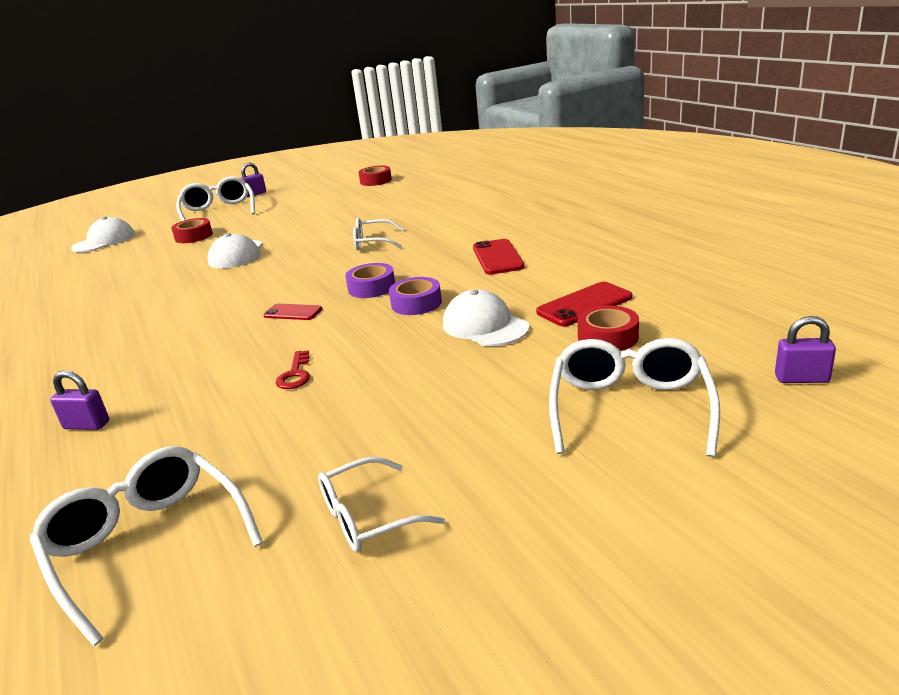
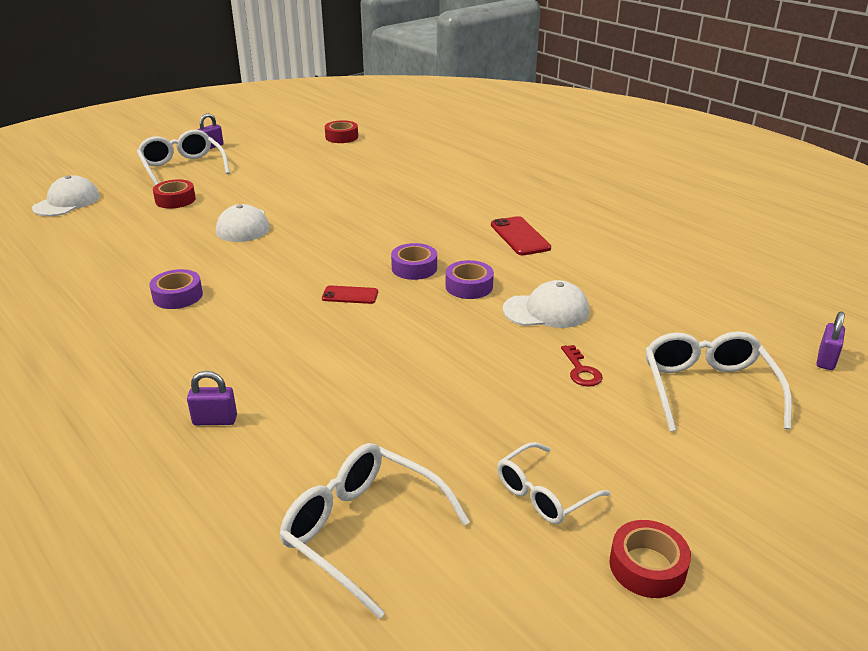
camera: 15 degrees left, 5 degrees up
red key [276,350,310,389] -> red key moved to [561,345,603,387]
white glasses [353,218,404,250] -> none
white cap [443,289,529,346] -> white cap turned 135 degrees clockwise [503,280,589,328]
red phone [536,282,633,327] -> none
red tape [577,305,639,351] -> red tape moved to [610,520,691,598]
purple padlock [775,316,836,383] -> purple padlock turned 60 degrees counterclockwise [817,312,845,370]
none -> purple tape [149,269,203,309]

